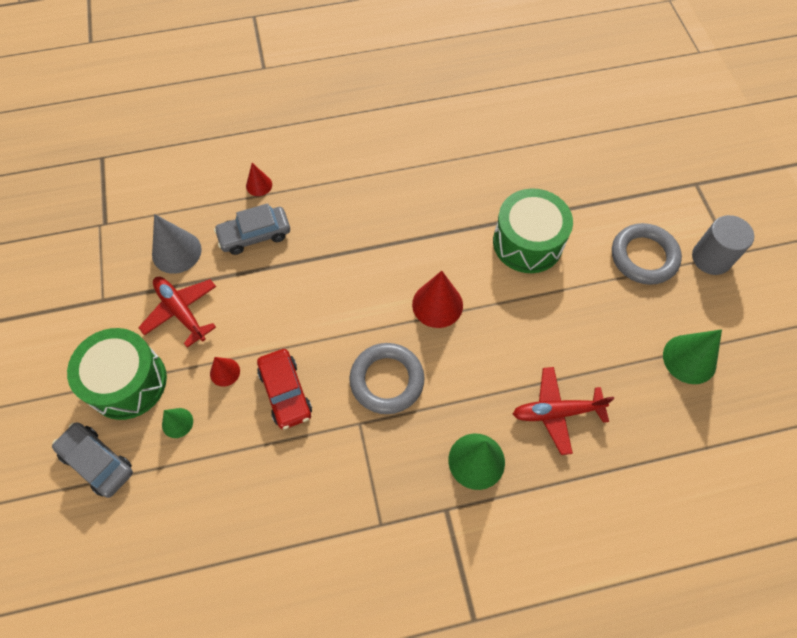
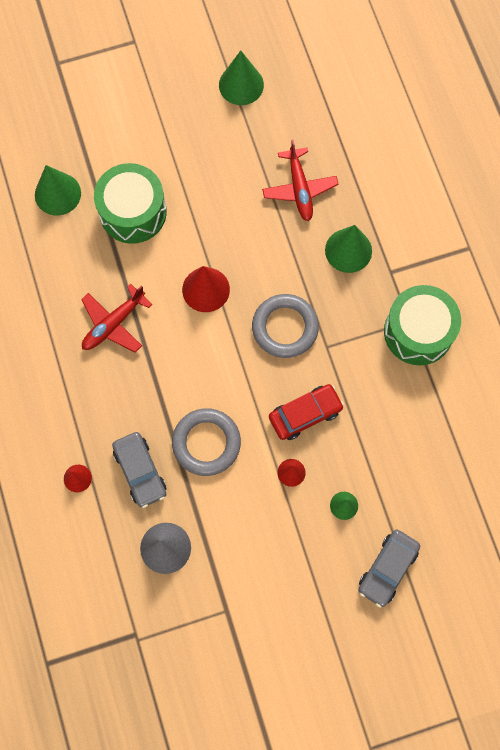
camera: 95 degrees left, 10 degrees up
green drum [67,328,167,420] -> green drum moved to [384,285,461,365]
red plane [138,277,216,347] -> red plane moved to [81,284,152,353]
grey ring [612,223,682,285] -> grey ring moved to [172,408,241,476]
grey cylinder [692,215,754,275] -> none
none -> green cone [35,165,81,216]

